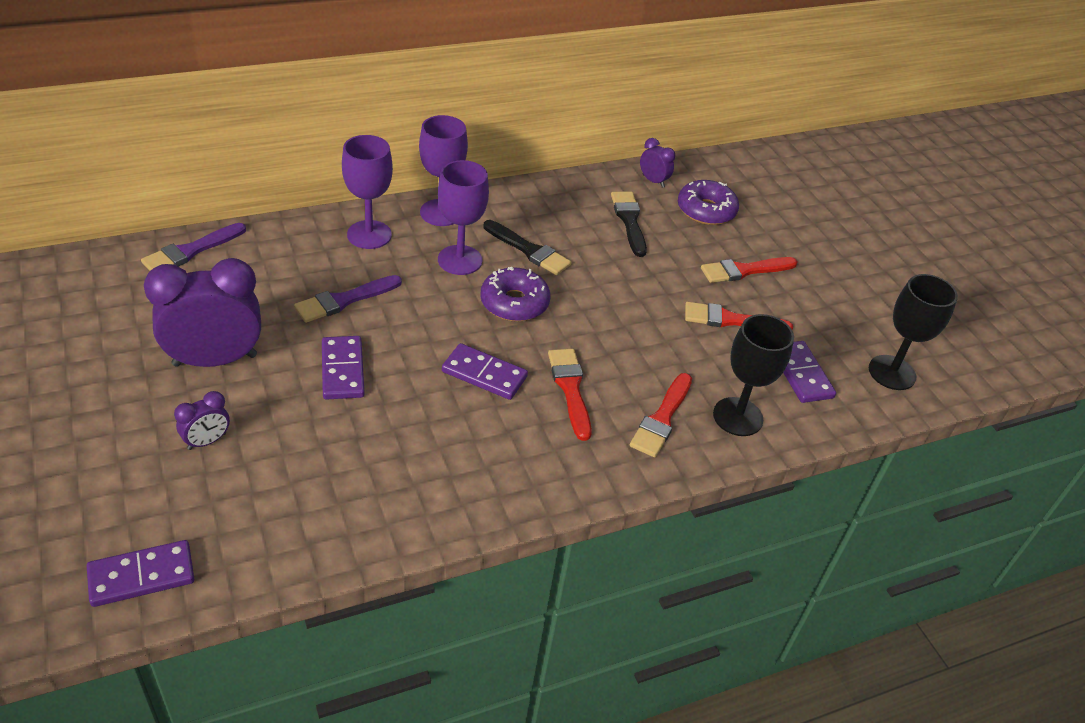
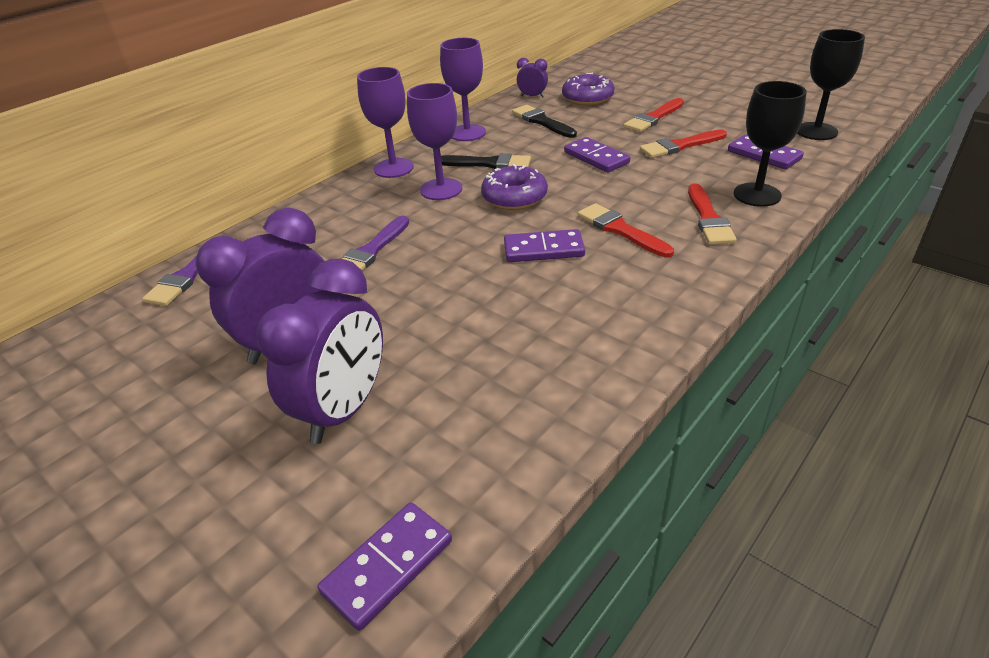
camera: 20 degrees left, 5 degrees down
purple clock [174,391,230,450] -> purple clock [257,259,383,444], size x2.17
purple domino [322,336,365,400] -> purple domino moved to [564,137,630,172]
purple goblet [342,135,393,249] -> purple goblet moved to [440,38,486,141]

